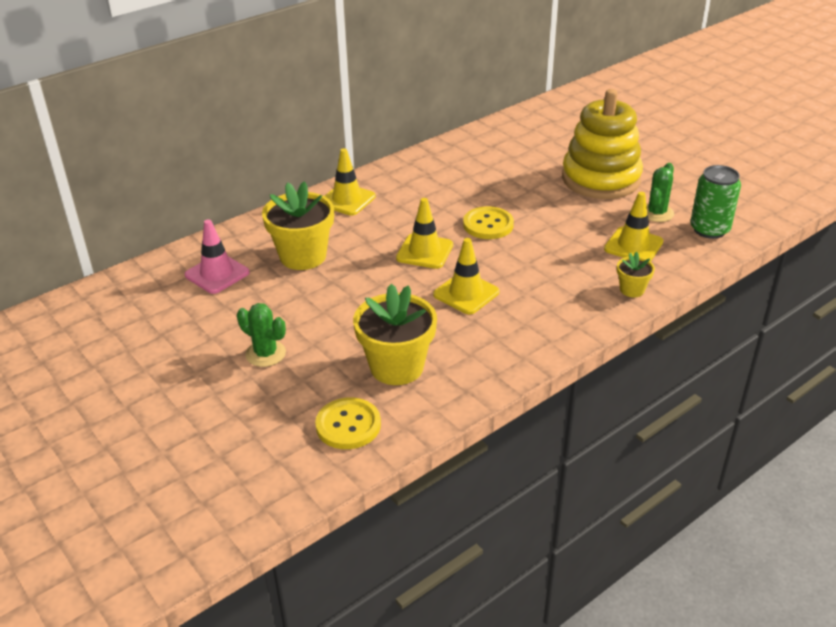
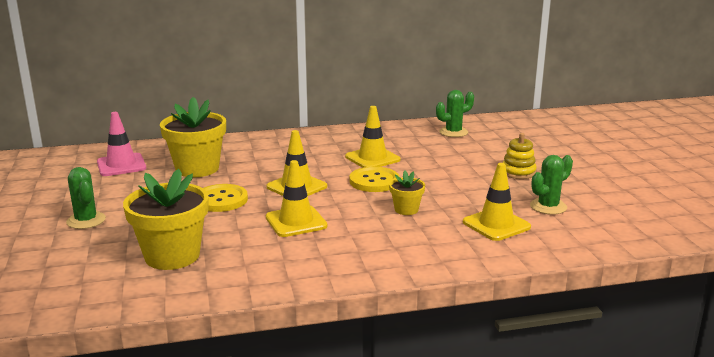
camera: 25 degrees right, 15 degrees down
yellow button [315,397,381,449] -> yellow button moved to [203,184,248,212]
yellow traffic cone [325,148,376,215] -> yellow traffic cone moved to [345,106,400,168]
yellow stacking toy [562,89,643,199] -> yellow stacking toy [502,133,537,179], size x0.42
yellow flower pot [617,252,655,297] -> yellow flower pot moved to [389,171,425,215]
green can [690,165,741,239] -> none
none -> green cactus [436,90,474,137]

